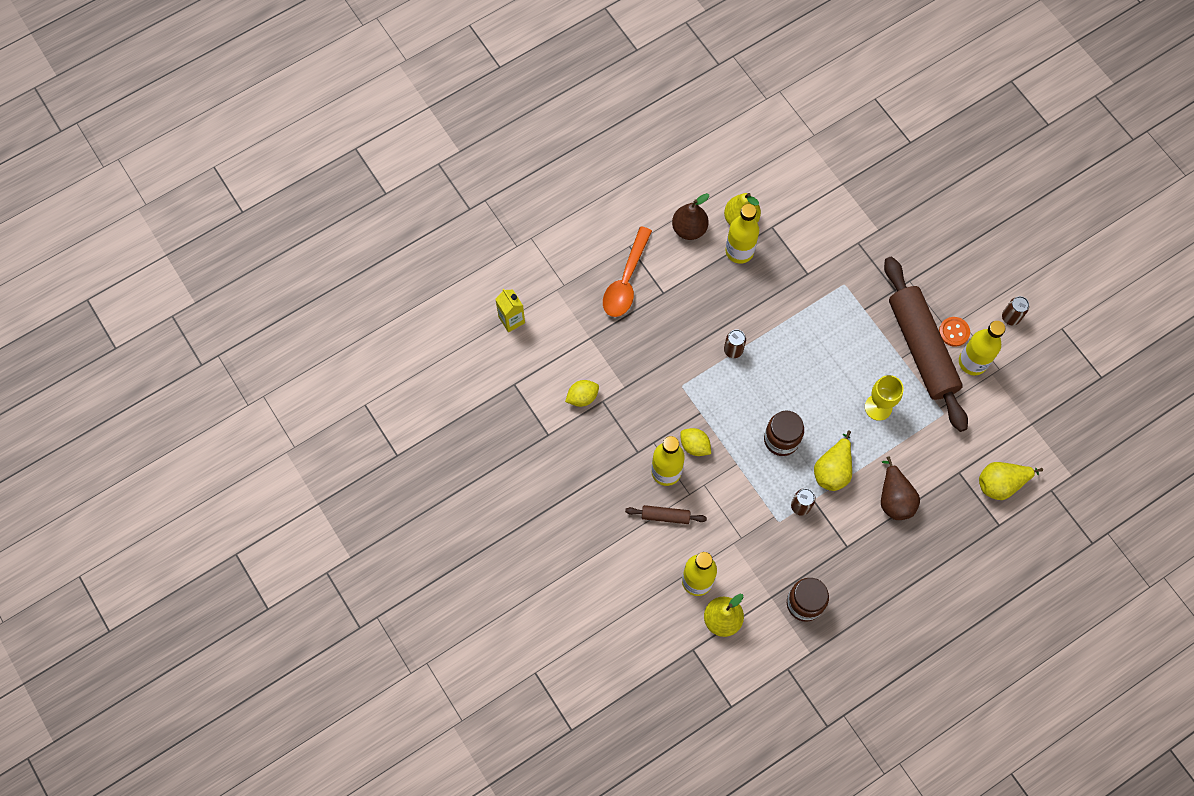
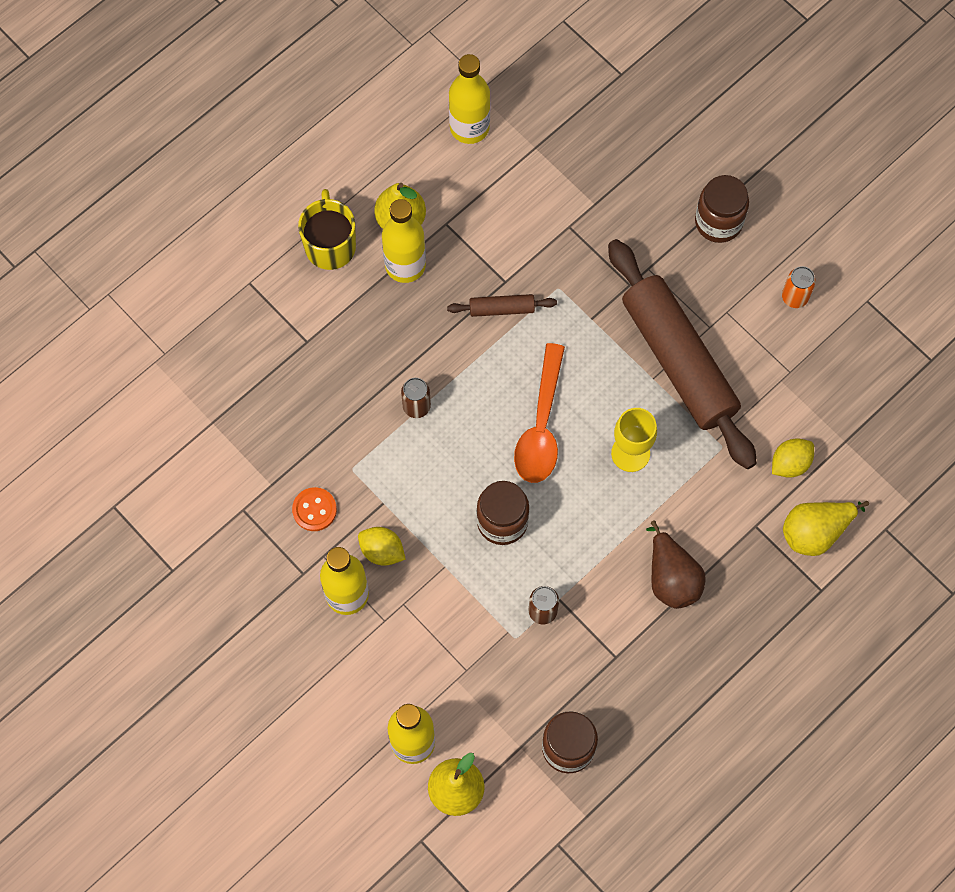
camera: 10 degrees left, 0 degrees up
yellow carton [495,289,525,332] -> none
yellow lemon [565,380,599,407] -> yellow lemon moved to [772,438,814,478]
orange spoon [603,226,652,317] -> orange spoon moved to [514,343,565,483]
brown rolling pin [625,505,707,524] -> brown rolling pin moved to [447,294,557,317]
brown pear [672,193,709,240] -> yellow mug [298,189,356,270]
yellow pear [814,431,852,491] -> none
orange button [939,317,970,347] -> orange button moved to [292,487,337,531]
yellow bottle [959,321,1006,375] -> yellow bottle moved to [449,54,490,144]
brown can [1002,296,1029,326] -> orange can [782,266,816,308]
none -> brown jar [695,175,749,243]

